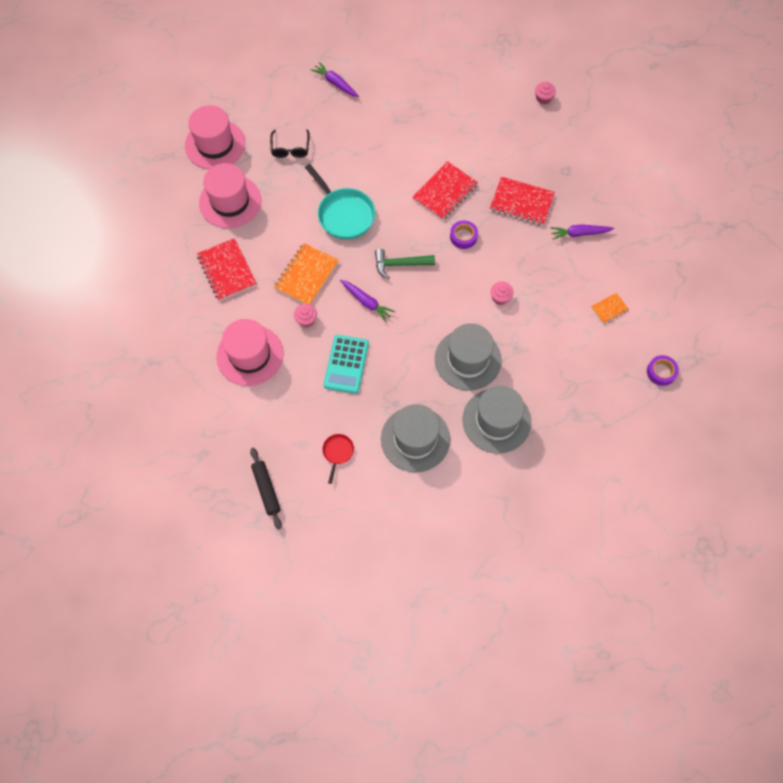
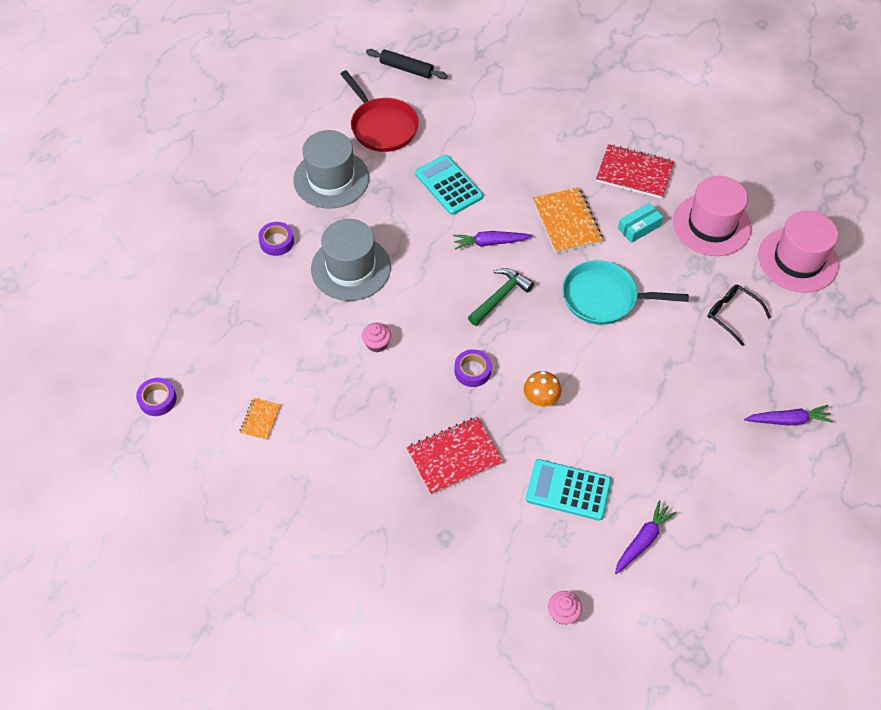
camera: 135 degrees right, 10 degrees down
pink hat [217,319,283,386] -> none
pink cupcake [294,304,317,327] -> none
red pan [322,434,354,484] -> red pan [340,70,419,152], size x2.02
red notebook [412,161,478,220] -> orange mushroom [524,371,561,407]
grey hat [463,386,531,454] -> purple tape [258,222,294,256]
purple carrot [550,224,614,240] -> purple carrot moved to [615,500,677,574]
none -> turquoise calculator [526,459,611,521]
none -> turquoise box [618,203,663,243]

